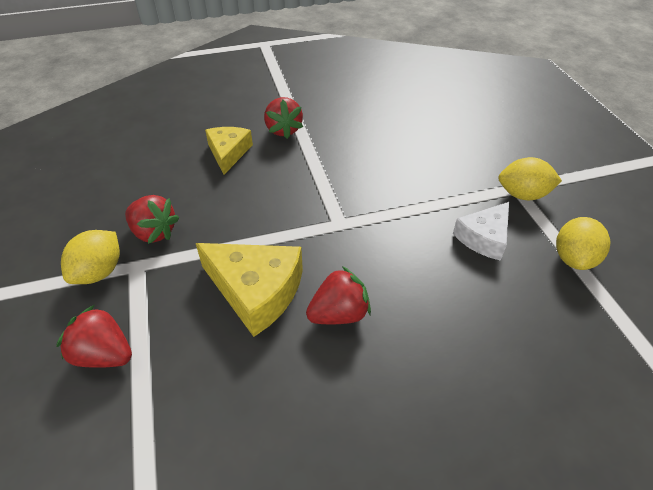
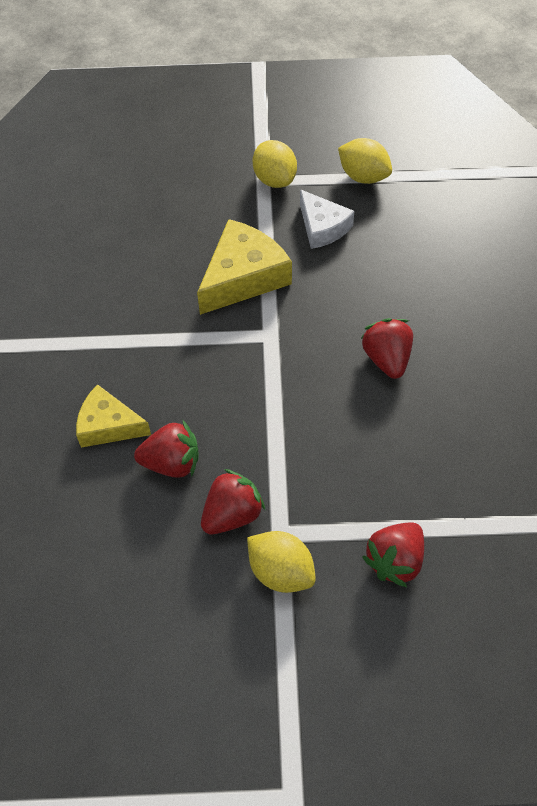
camera: 75 degrees left, 10 degrees up
yellow cheese [196,243,303,337] -> yellow cheese moved to [197,219,292,315]
red strawberry [264,97,303,139] -> red strawberry moved to [134,421,199,478]
yellow lemon [498,157,562,200] -> yellow lemon turned 45 degrees counterclockwise [253,140,297,188]

